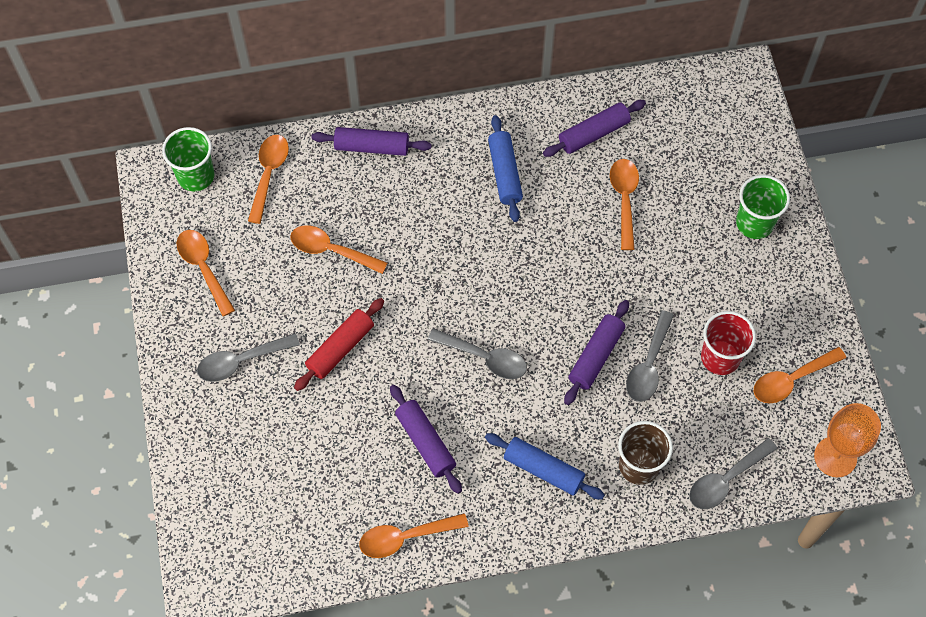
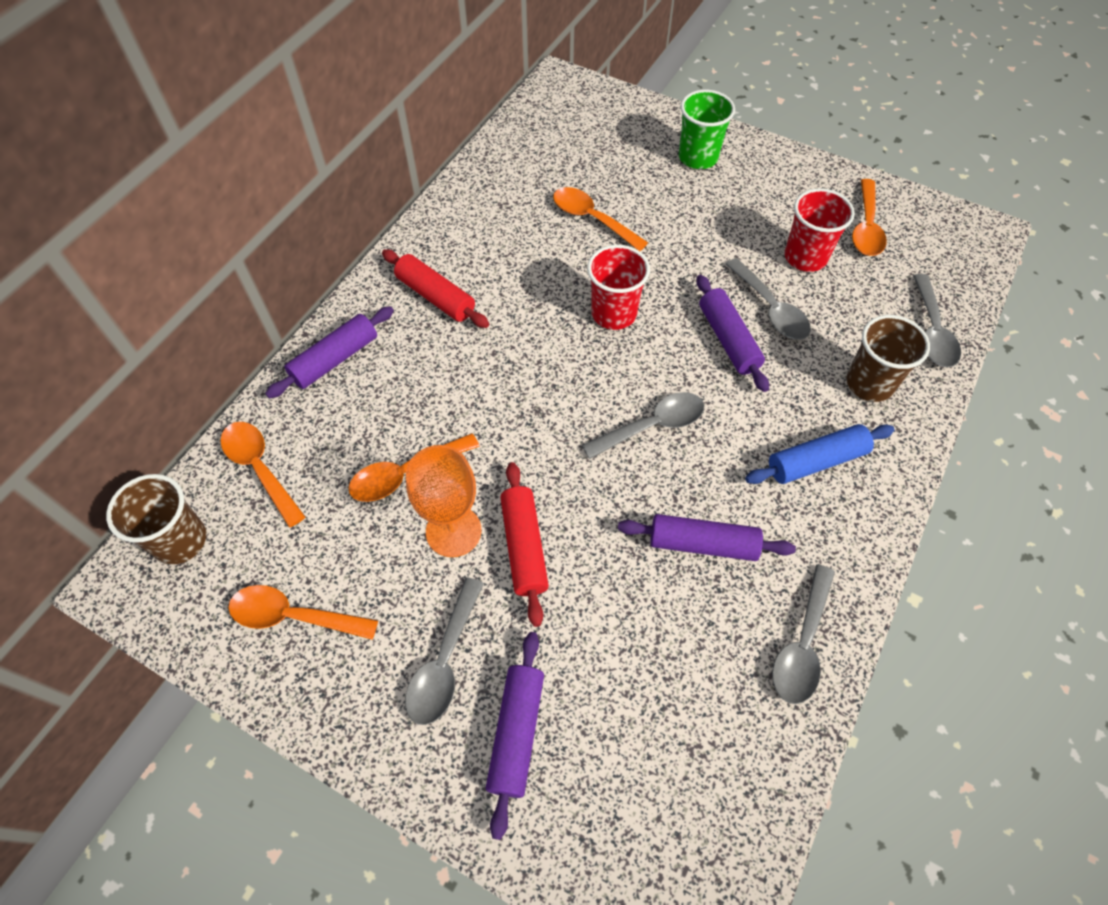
camera: 50 degrees left, 5 degrees down
green cup [162,127,214,191] -> brown cup [106,474,206,565]
orange spoon [359,513,469,558] -> grey spoon [772,564,835,704]
blue rolling pin [488,115,523,222] -> none
purple rolling pin [543,100,646,157] -> purple rolling pin moved to [486,632,544,840]
orange goblet [814,403,881,477] -> orange goblet moved to [406,445,482,557]
none -> red rolling pin [382,249,489,328]
none -> red cup [587,245,650,330]

